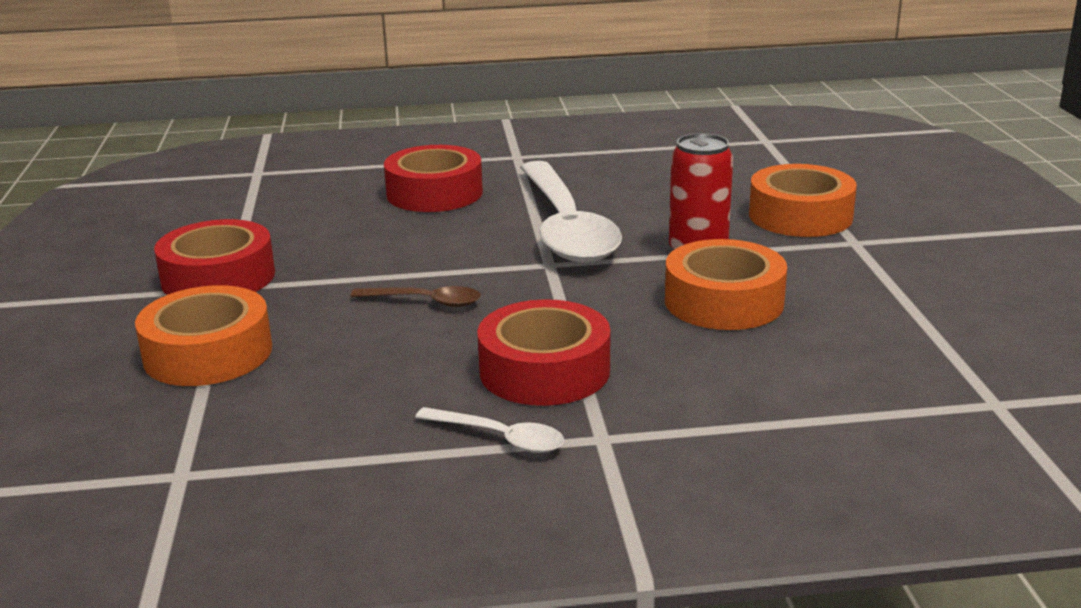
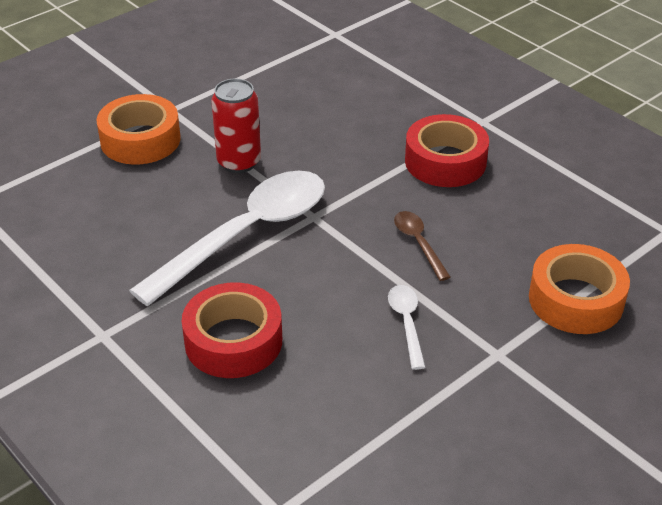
camera: 125 degrees left, 15 degrees up
red tape [154,219,275,295] -> none
white spoon [415,407,565,453] -> white spoon moved to [388,285,426,370]
orange tape [665,239,787,330] -> none

